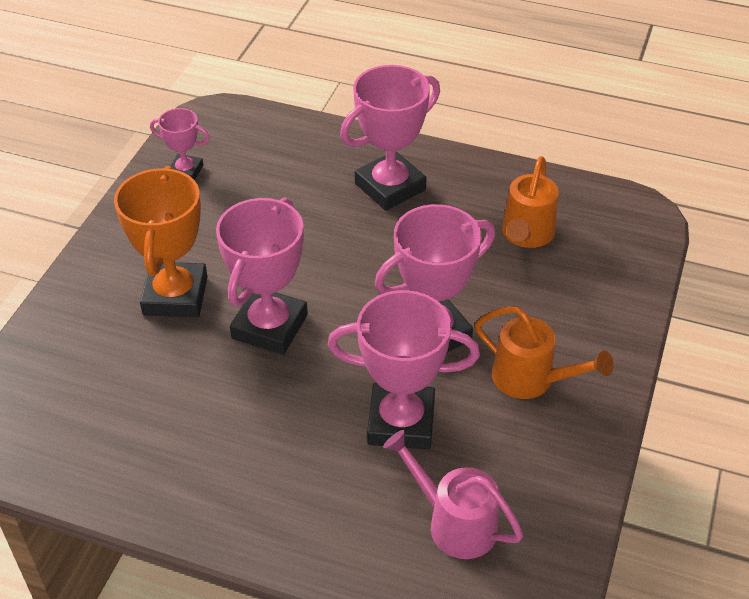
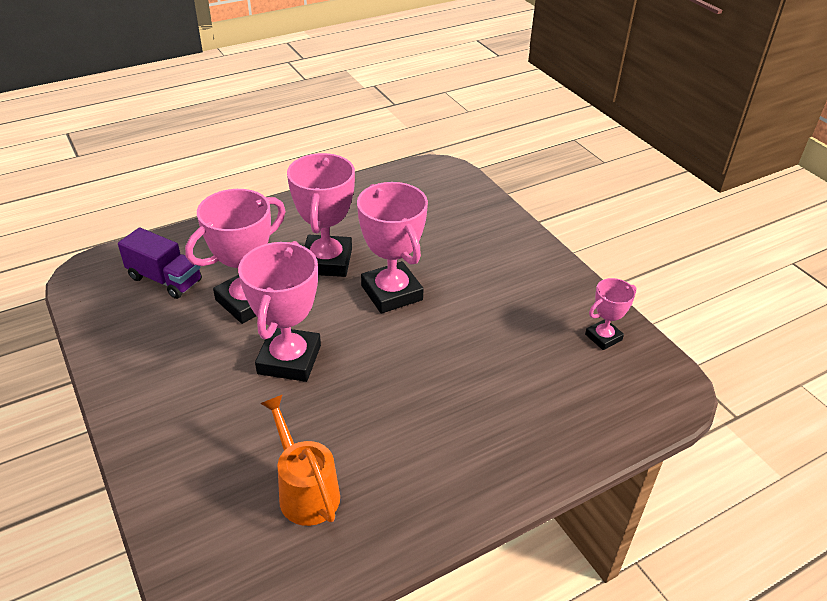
camera: 130 degrees right, 5 degrees down
orange trophy [114,166,208,317] -> none
pink trophy [340,65,440,211] -> pink trophy moved to [287,153,355,277]
pink watering can [383,430,523,559] -> purple truck [118,227,202,299]
orange watering can [475,306,614,399] -> none

